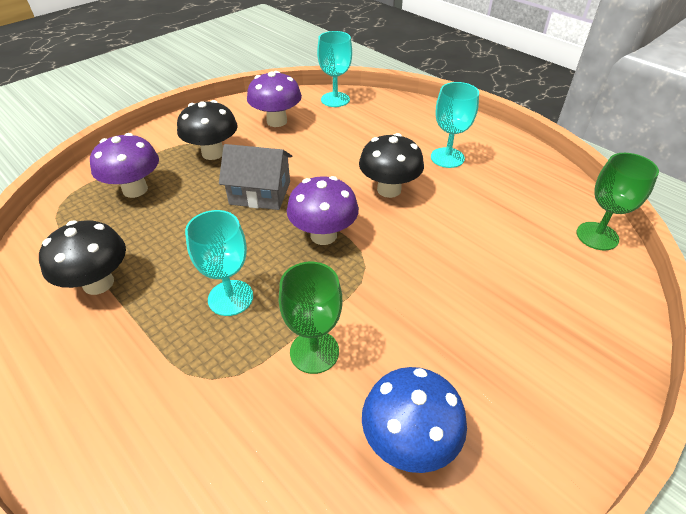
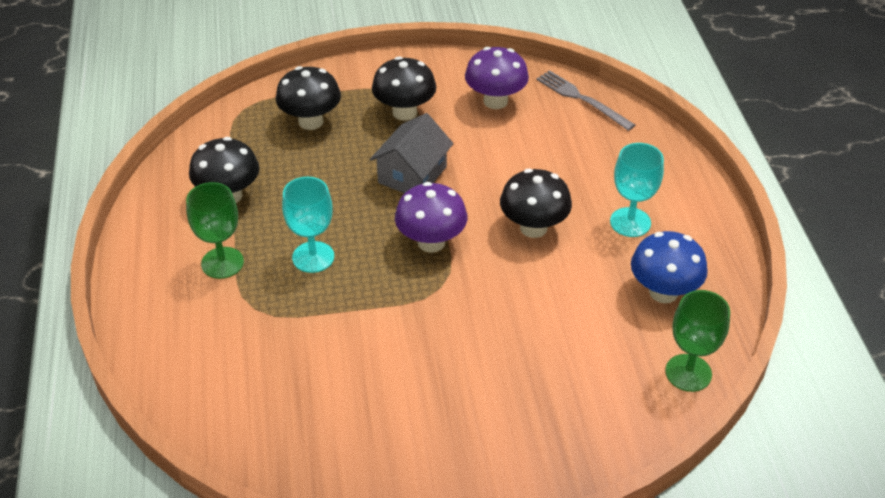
camera: 35 degrees right, 0 degrees up
purple mushroom [90,133,159,198] -> black mushroom [275,66,341,130]
grey house [219,144,292,210] -> grey house turned 75 degrees clockwise [370,113,454,193]
green goblet [279,262,342,374] -> green goblet moved to [186,182,244,279]
turquoise goblet [317,31,352,107] -> grey fork [536,70,635,131]
blue mushroom [362,367,467,473] -> blue mushroom moved to [631,231,708,303]

